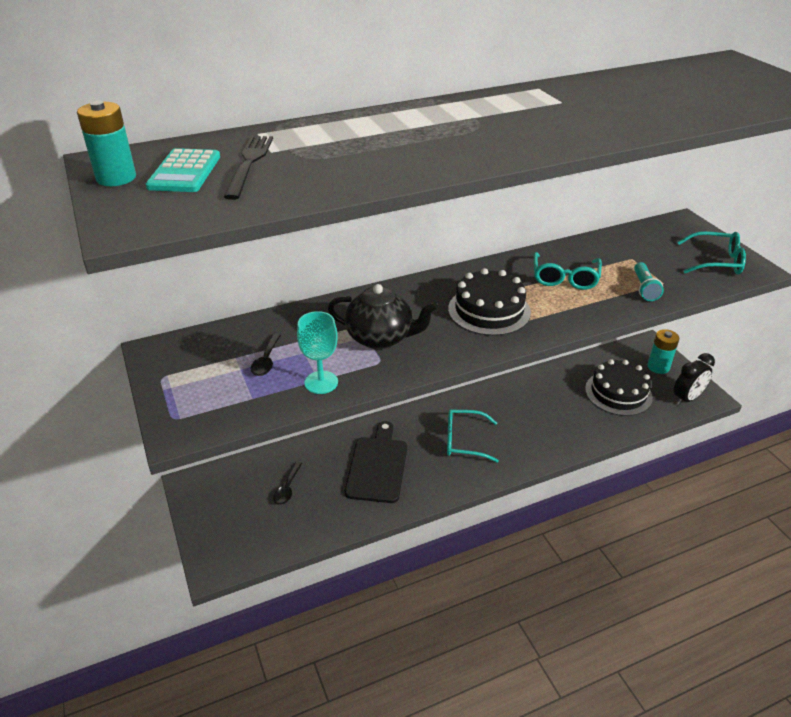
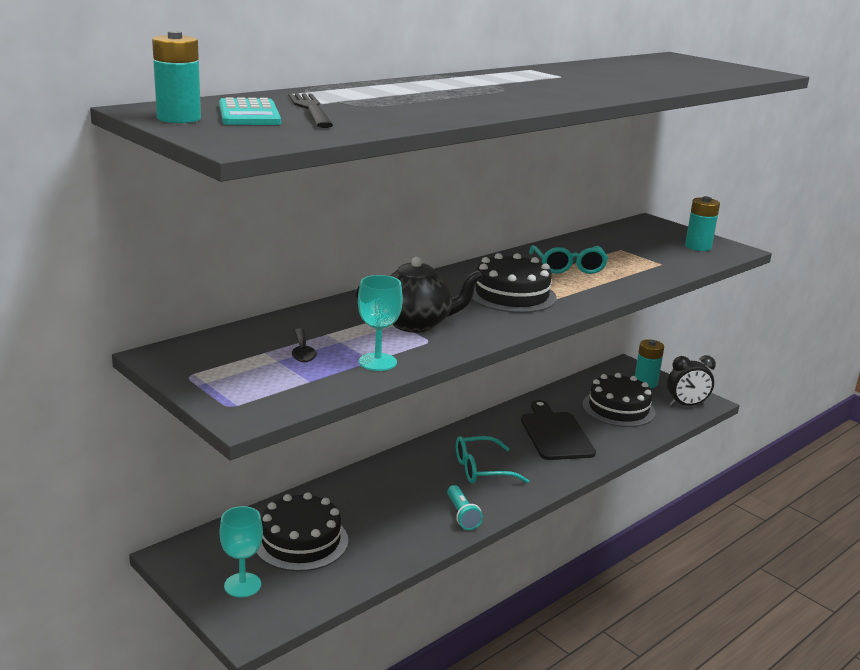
camera: 20 degrees left, 15 degrees down
black spoon [273,462,302,505] -> black cake [256,492,348,571]
black cutting board [345,421,407,503] -> black cutting board moved to [521,400,596,460]
turquoise flashlight [634,262,664,301] -> turquoise flashlight moved to [447,485,483,530]
black clock [674,353,715,405] -> black clock turned 45 degrees clockwise [667,355,716,406]
turquoise glasses [677,231,746,274] -> turquoise battery [685,196,720,251]
none -> turquoise goblet [220,506,263,597]

